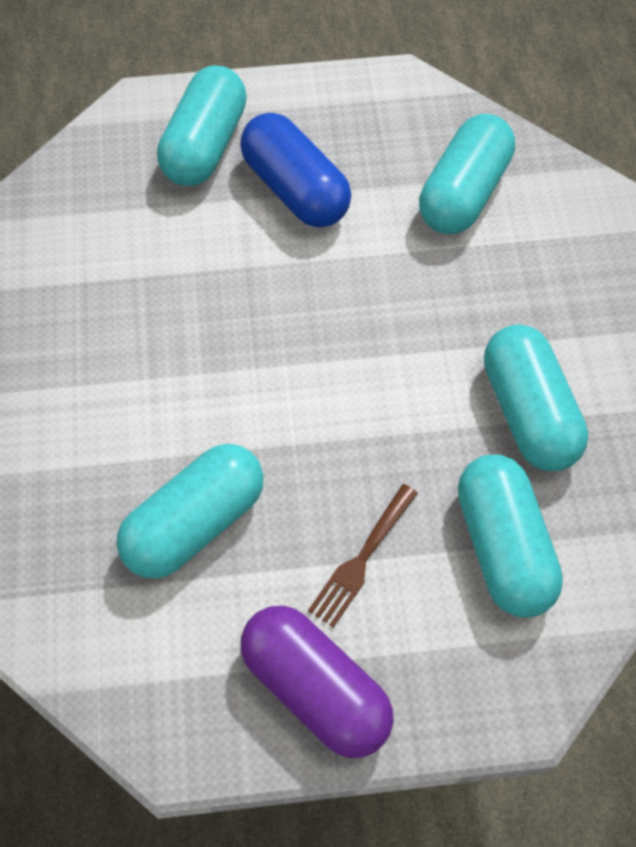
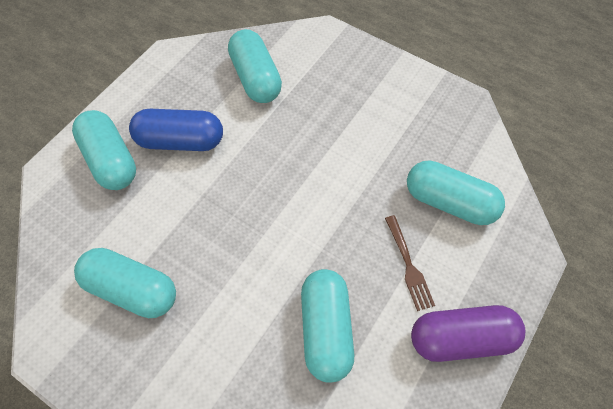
camera: 50 degrees left, 0 degrees up
turquoise capsule [484,324,588,471] -> turquoise capsule moved to [74,248,176,318]

